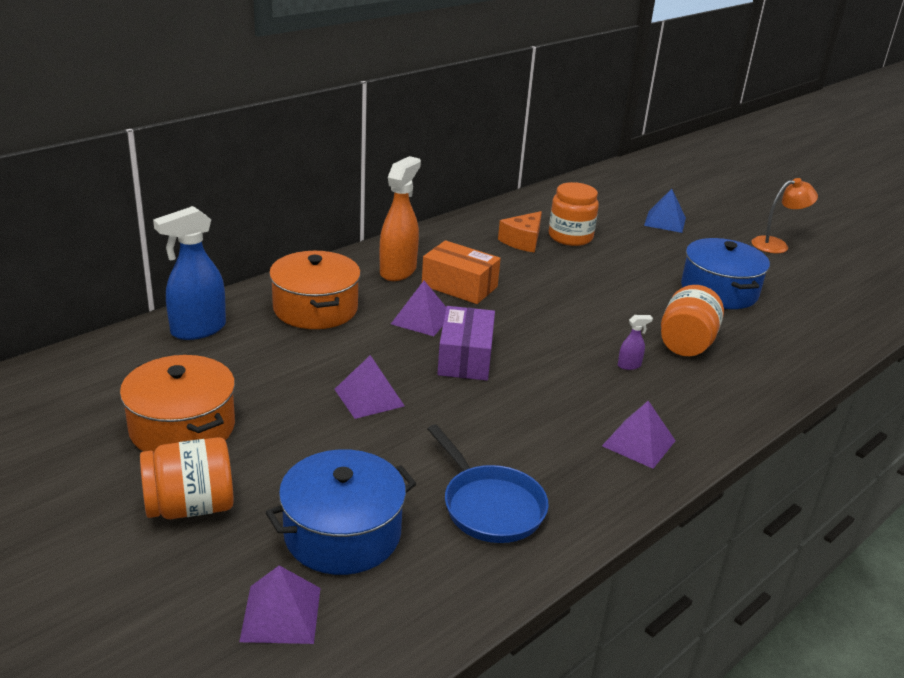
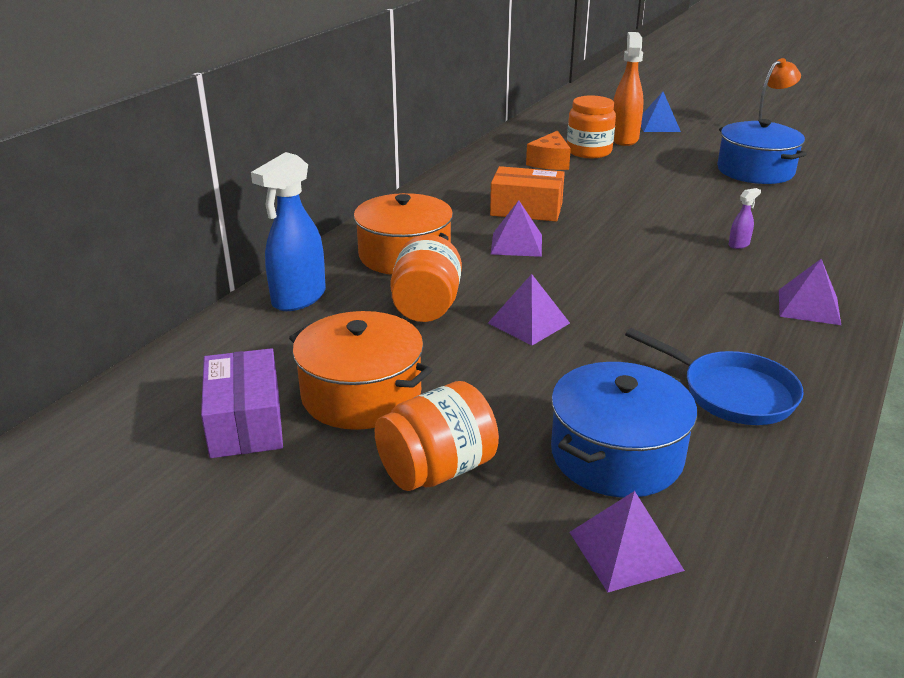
camera: 15 degrees left, 0 degrees up
orange spray bottle [380,156,421,281] -> orange spray bottle moved to [613,32,644,146]
purple box [437,306,495,381] -> purple box moved to [201,348,283,458]
orange jar [661,285,724,356] -> orange jar moved to [390,234,462,322]

